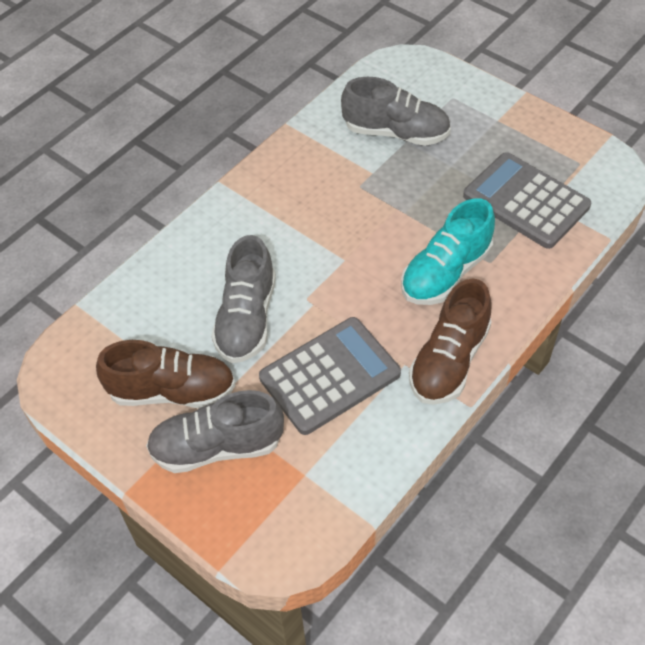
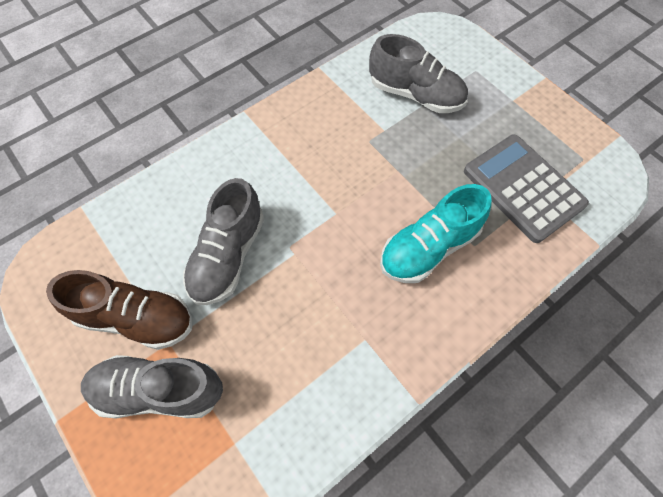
camera: 10 degrees right, 10 degrees up
grey calculator [259,317,401,435] -> none
brown shoe [409,278,492,405] -> none

